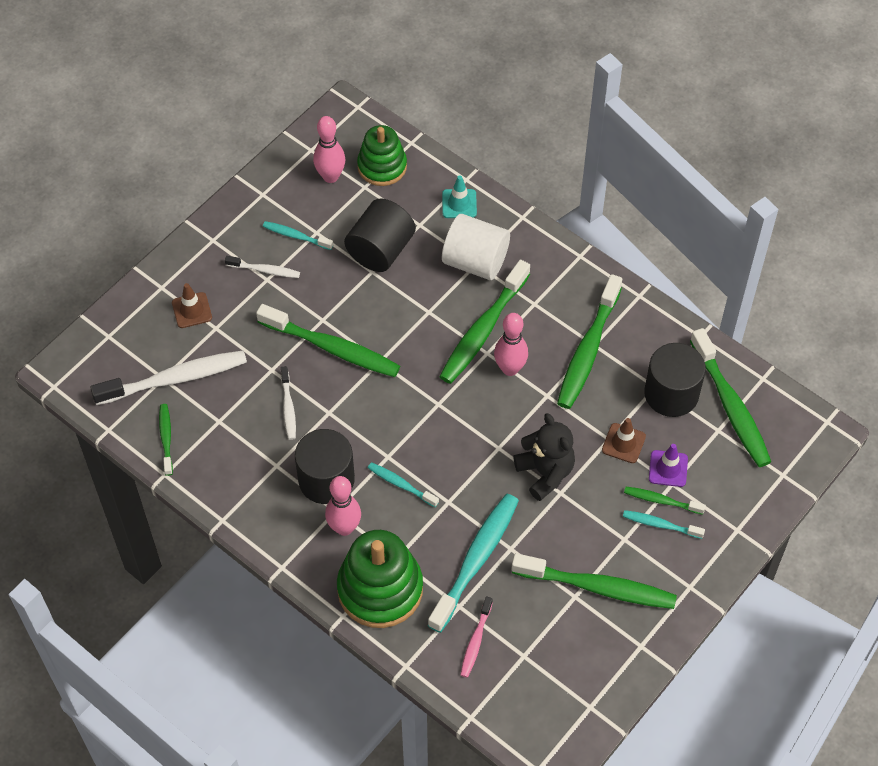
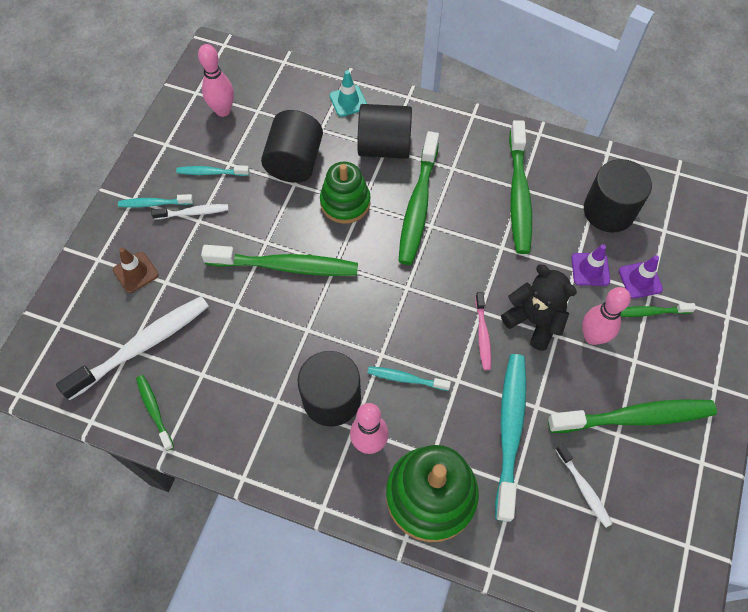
camera: 20 degrees left, 5 degrees up
white toothbrush [281,366,296,440] -> white toothbrush moved to [556,444,612,528]
green stacking toy [357,125,407,186] -> green stacking toy moved to [320,161,371,224]
white cylinder [442,214,510,280] -> black cylinder [357,104,412,159]
pink toothbrush [460,596,493,678] -> pink toothbrush moved to [475,292,491,370]
pink bowling pin [494,313,528,376] -> pink bowling pin moved to [582,287,631,345]
brown traffic cone [602,418,646,463] -> purple traffic cone [571,244,610,286]
turquoise toothbrush [623,510,705,539] -> turquoise toothbrush moved to [118,194,193,208]
green toothbrush [690,328,771,467] -> none

